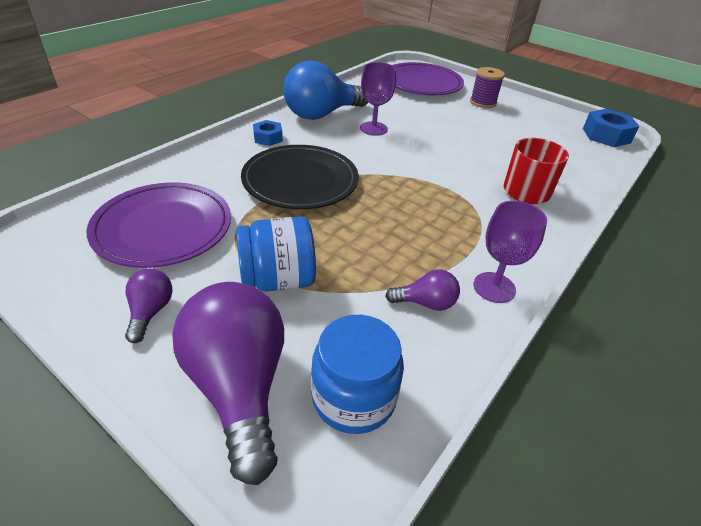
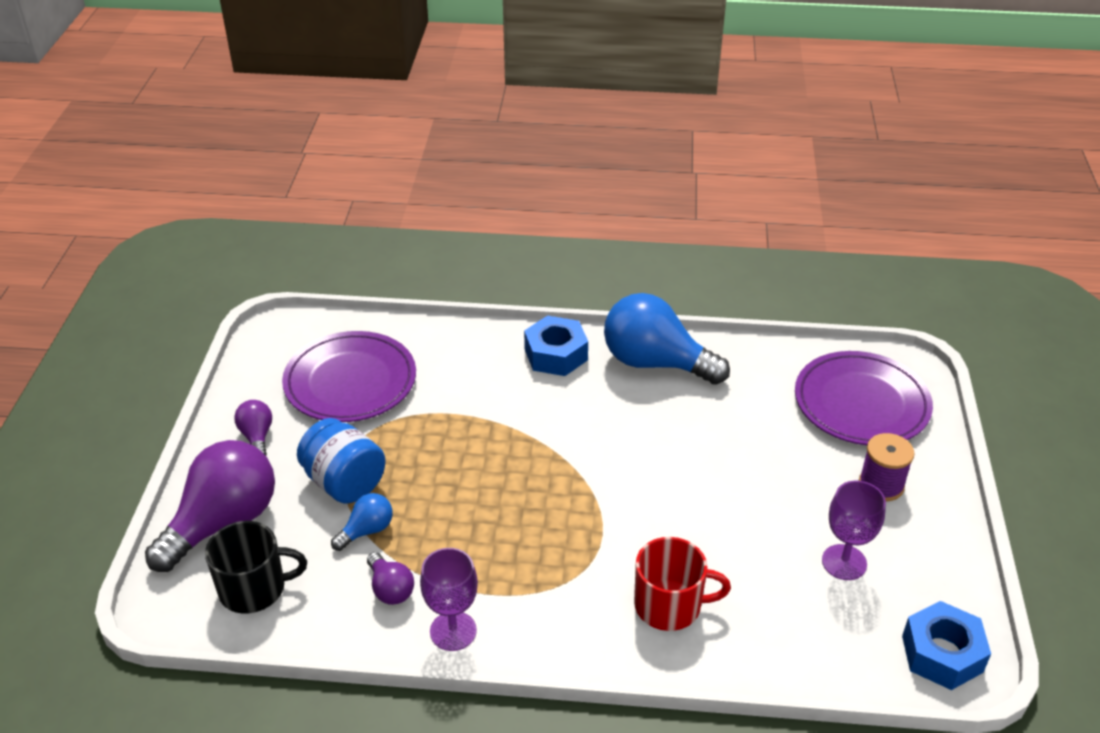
camera: 60 degrees right, 0 degrees up
purple light bulb [125,269,173,343] -> purple light bulb turned 75 degrees counterclockwise [234,400,272,456]
black plate [241,145,359,209] -> none
blue nut [253,120,283,146] -> blue nut [524,316,588,376], size x1.65
blue jar [311,315,404,434] -> black mug [205,521,307,614]
purple goblet [360,62,396,136] -> purple goblet moved to [822,480,886,580]
none -> blue light bulb [331,493,393,551]

